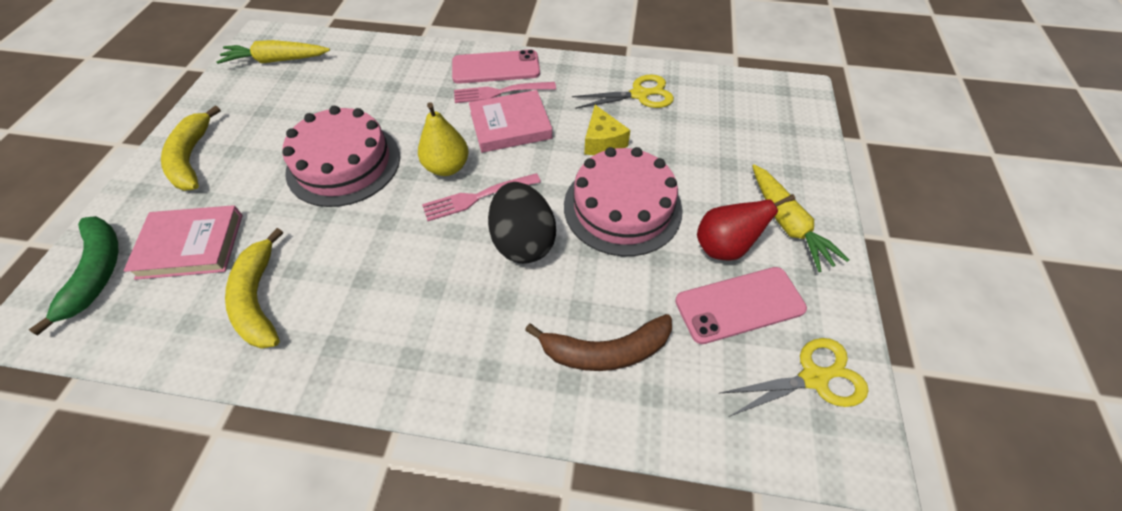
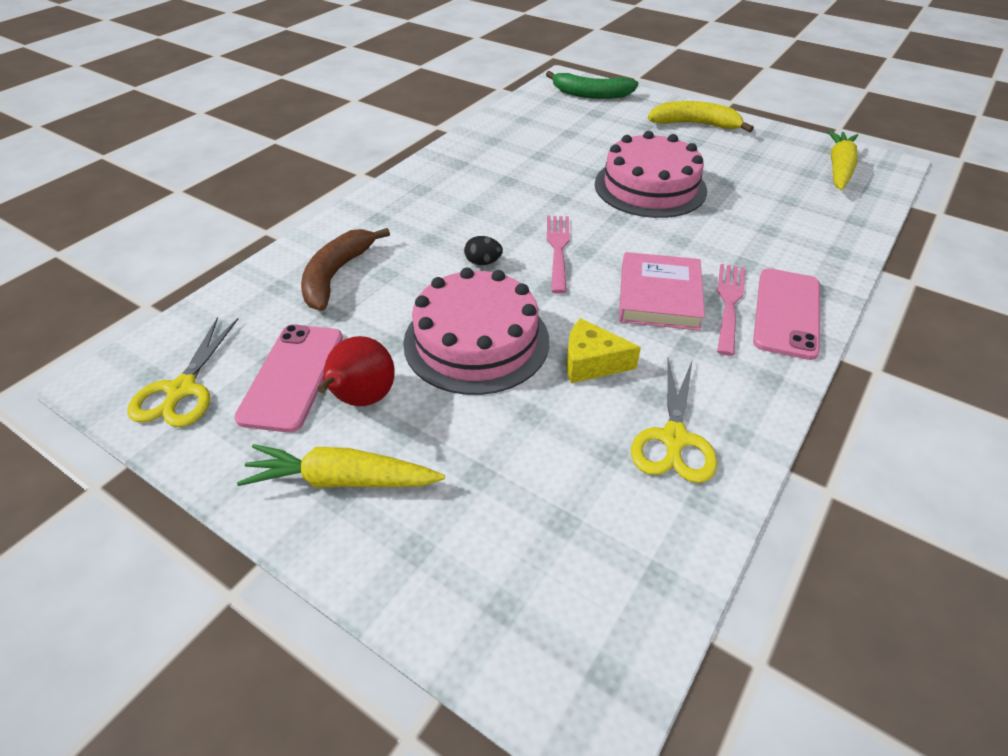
camera: 115 degrees right, 10 degrees down
pink book [124,205,243,280] -> none
yellow banana [225,228,283,349] -> none
yellow pear [418,102,469,176] -> none
black egg [488,182,556,264] -> black egg [464,236,503,265], size x0.44

